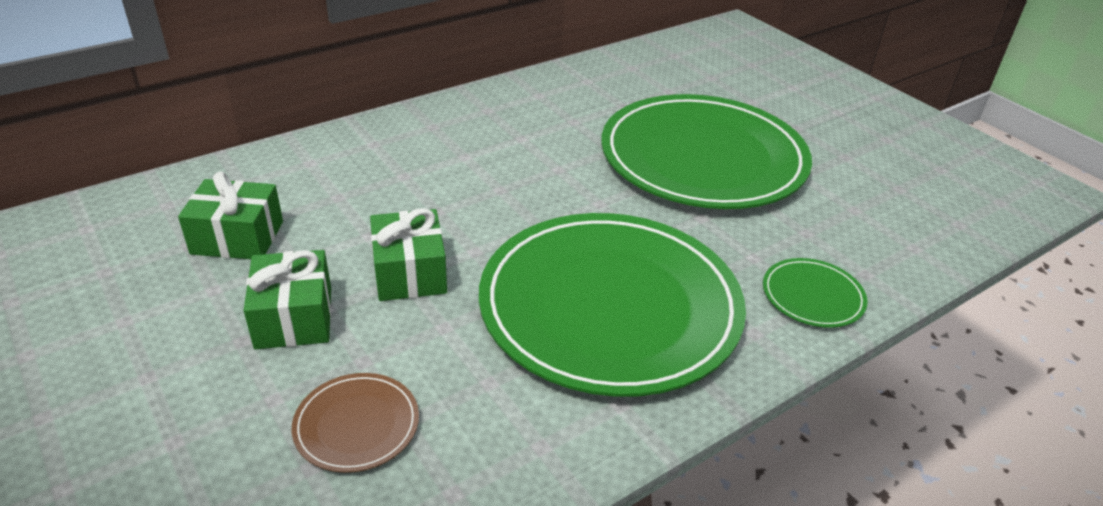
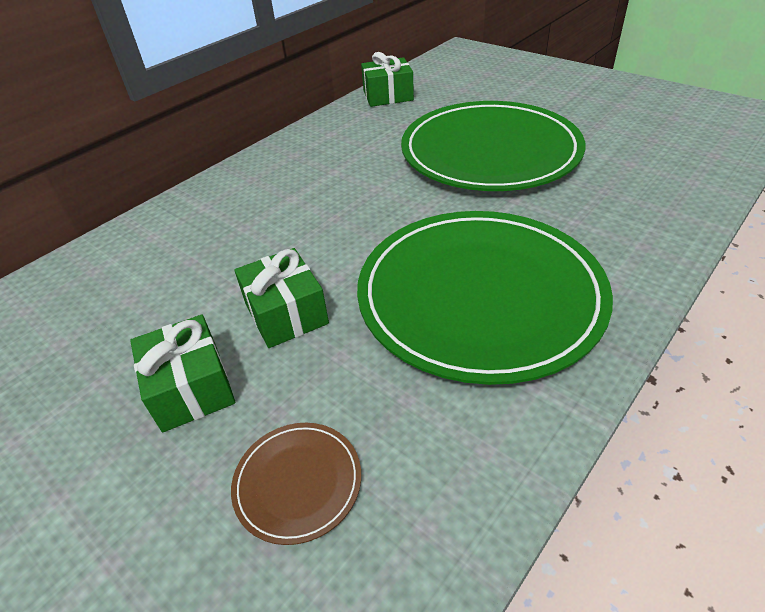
camera: 10 degrees left, 5 degrees up
green gift [178,172,283,259] -> green gift moved to [361,52,414,107]
green plate [763,258,867,328] -> none

